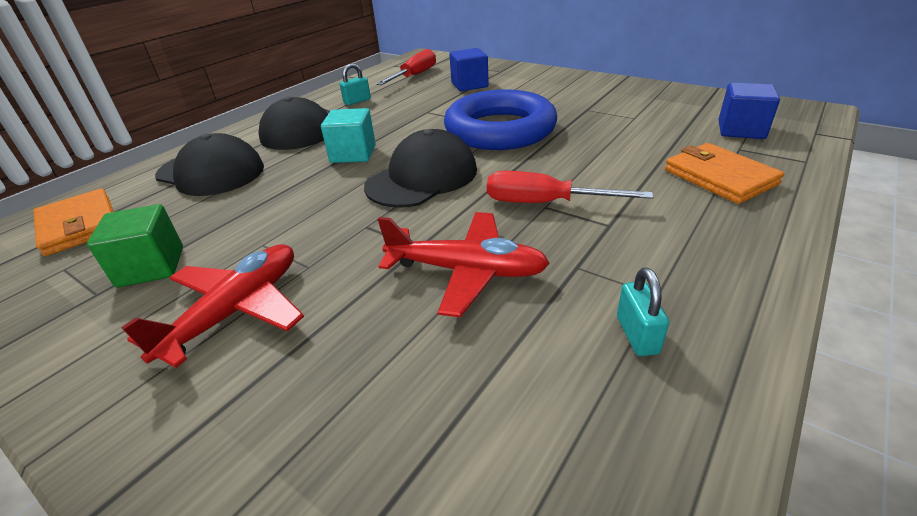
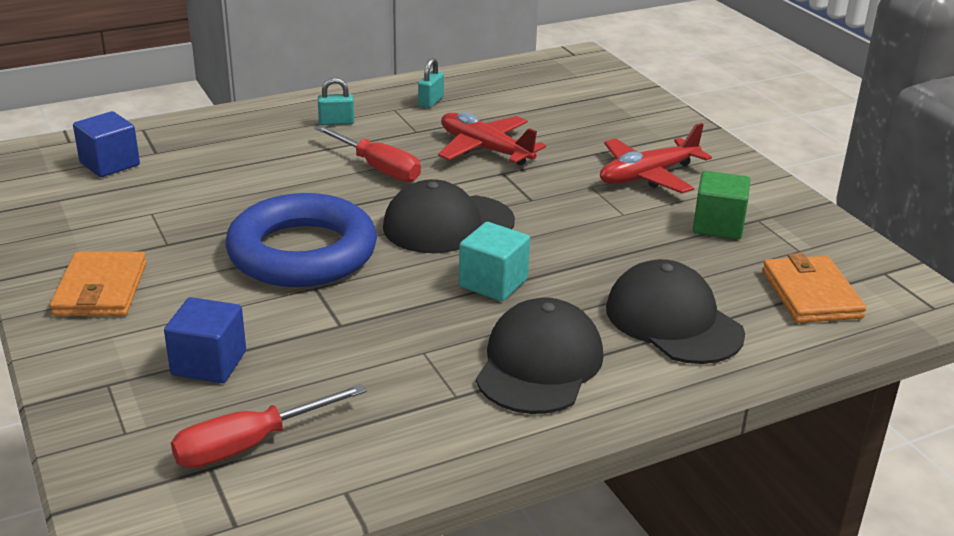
camera: 155 degrees left, 5 degrees down
turquoise padlock [339,63,371,105] -> turquoise padlock moved to [318,78,354,125]
orange wallet [665,143,784,204] -> orange wallet moved to [50,252,147,316]

